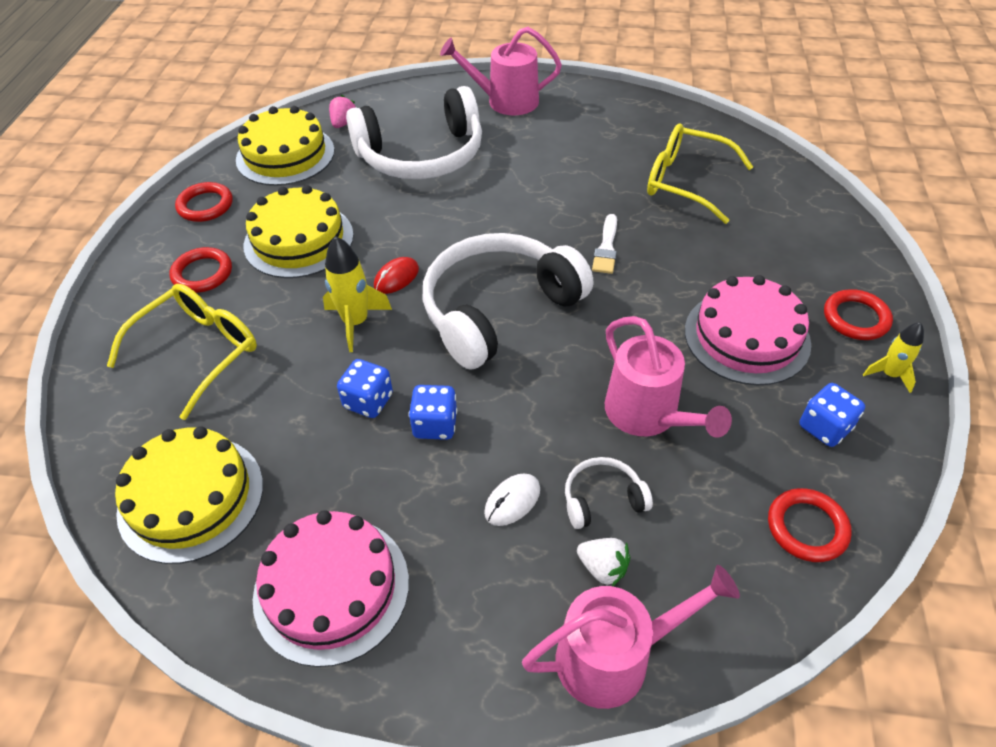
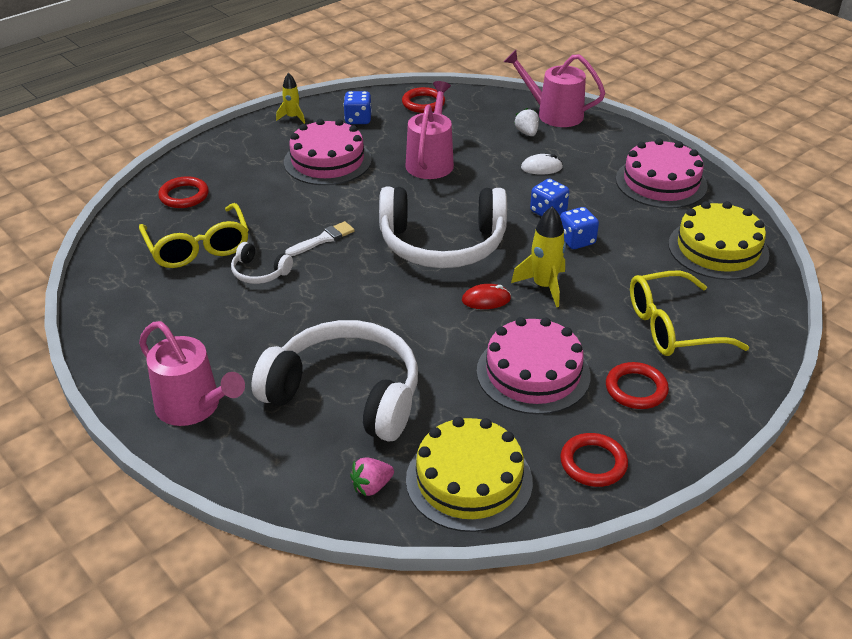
camera: 140 degrees left, 10 degrees down
yellow cake [244,185,354,278] -> pink cake [477,317,591,414]
white headphones [565,457,653,529] -> white headphones moved to [231,242,293,284]
red ring [824,289,893,340] -> red ring moved to [158,176,209,208]

